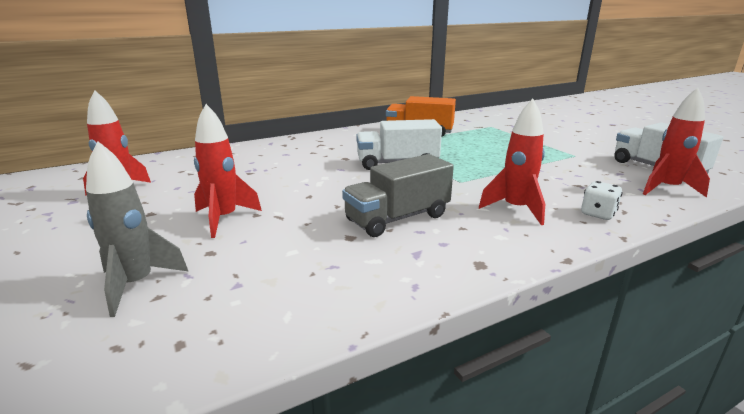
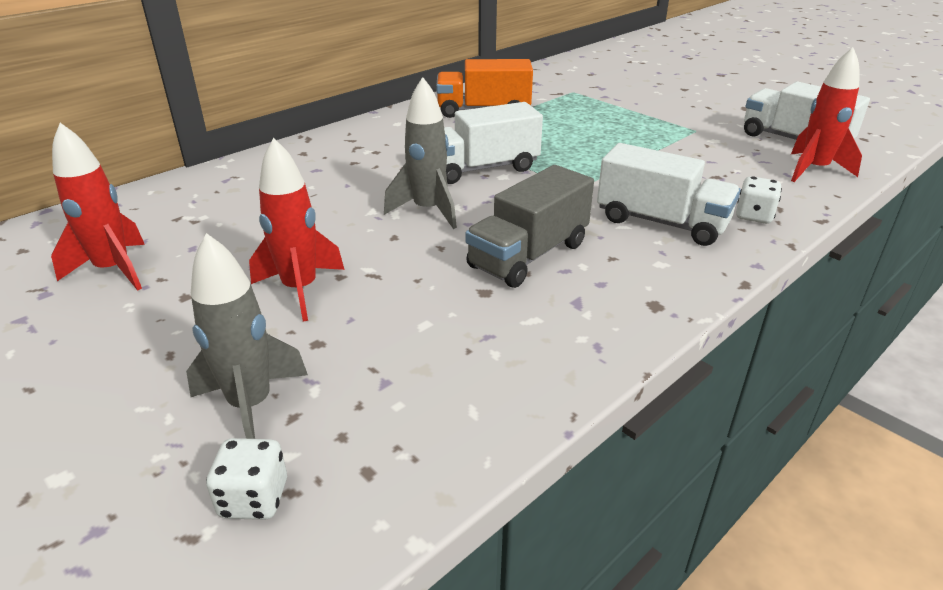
camera: 15 degrees left, 10 degrees up
red rocket [479,99,545,225] -> white truck [597,143,741,246]
none -> white dice [206,438,287,520]
none -> grey rocket [384,77,457,229]

